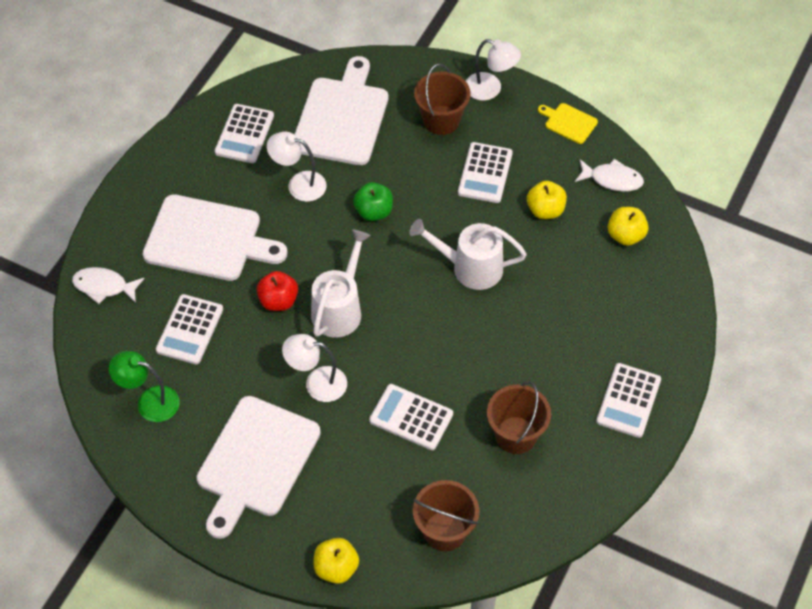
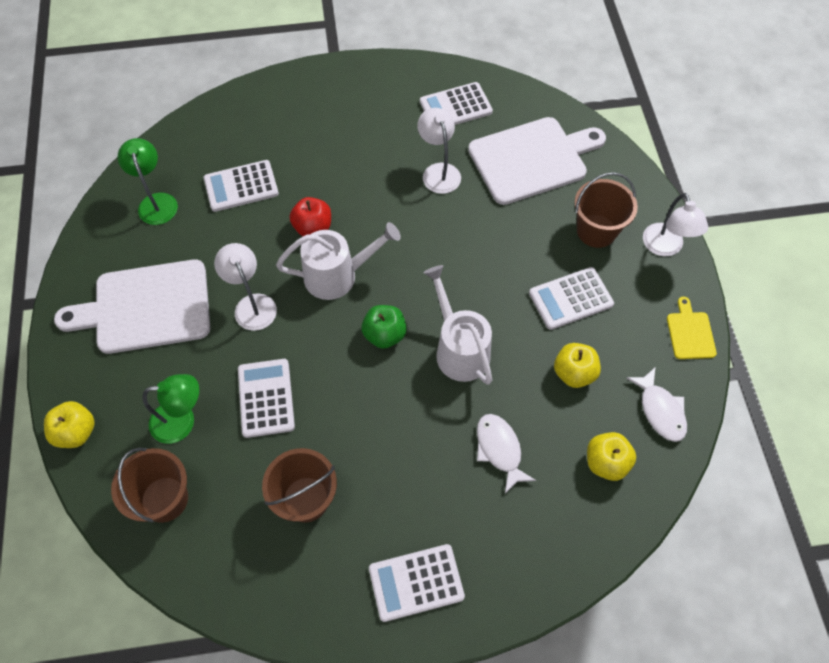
camera: 55 degrees right, 5 degrees up
white fish [72,267,145,304] -> white fish moved to [477,414,536,494]
white cutting board [143,194,288,281] -> none
green apple [353,182,393,221] -> green apple moved to [361,305,407,349]
none -> green lamp [142,374,199,444]

